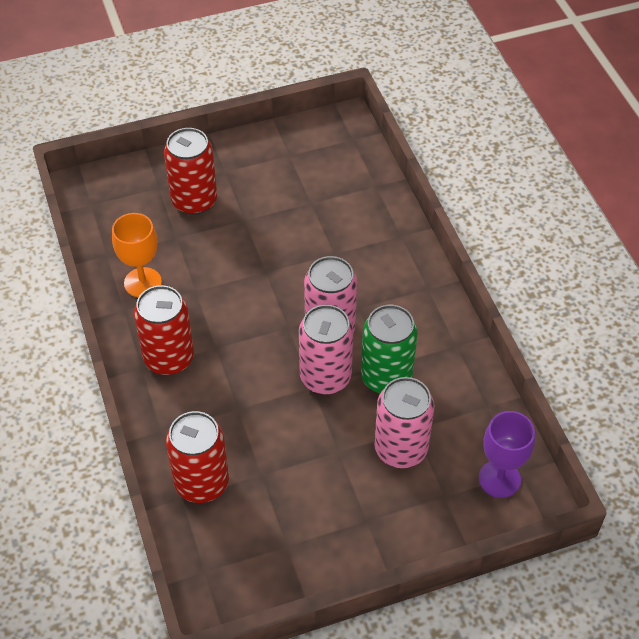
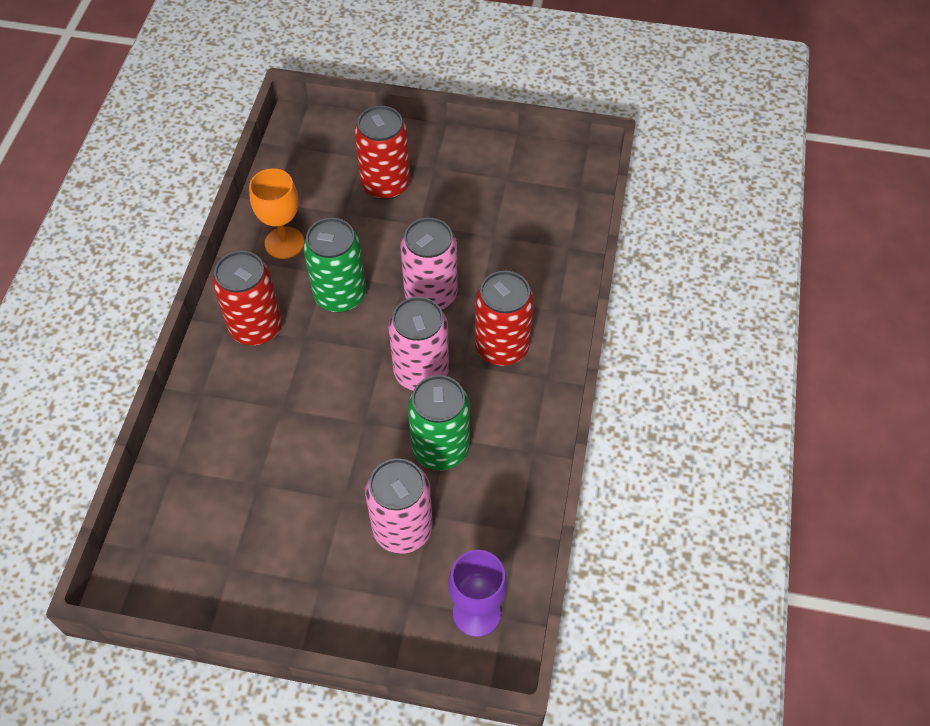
camera: 30 degrees right, 5 degrees up
red can [166,411,229,503] -> red can moved to [475,271,534,365]
pink can [299,305,353,394] -> pink can moved to [400,218,458,310]
none -> green can [303,218,366,312]

